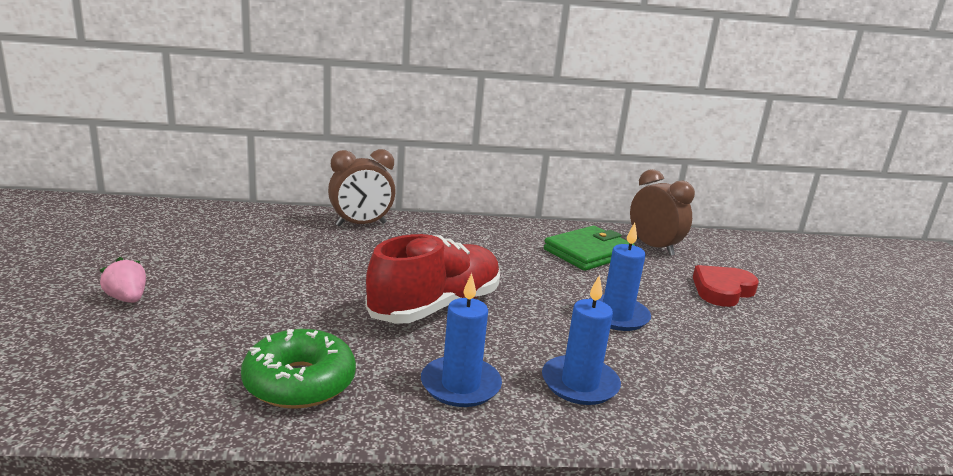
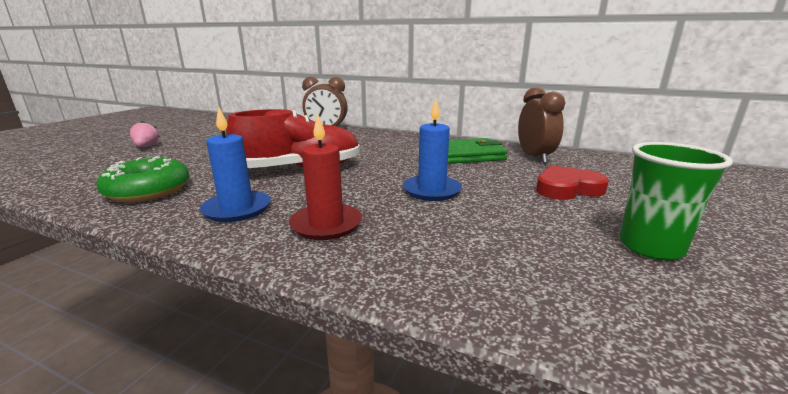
camera: 30 degrees right, 0 degrees up
blue candle [542,275,621,405] -> red candle [289,113,362,240]
none -> green cup [619,142,733,260]

